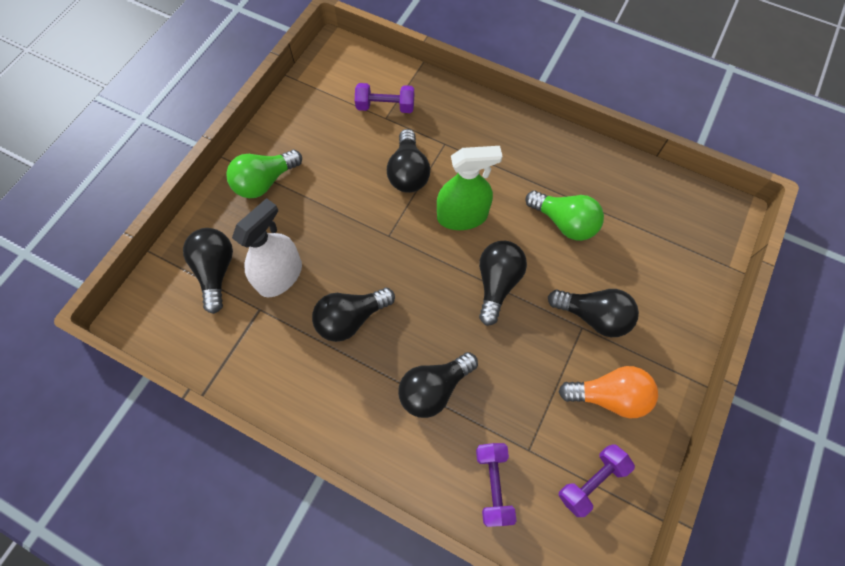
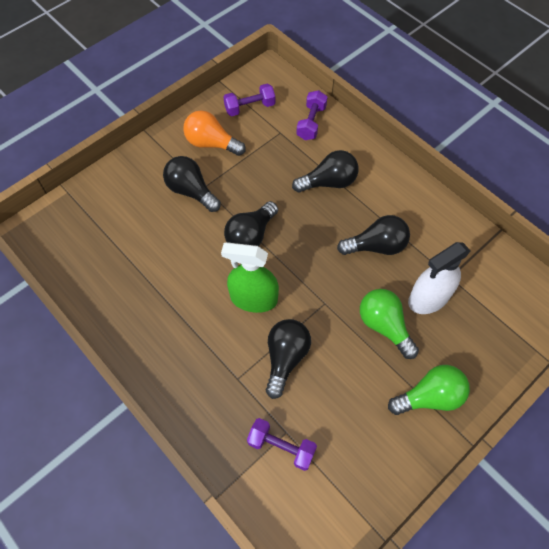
camera: 160 degrees left, 5 degrees down
black light bulb [183,228,233,314] -> none
green light bulb [525,190,604,241] -> green light bulb moved to [360,289,419,359]

